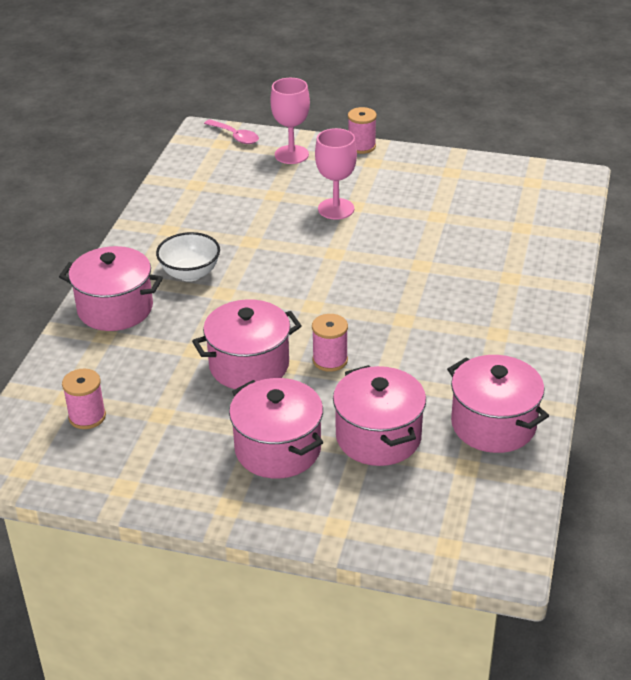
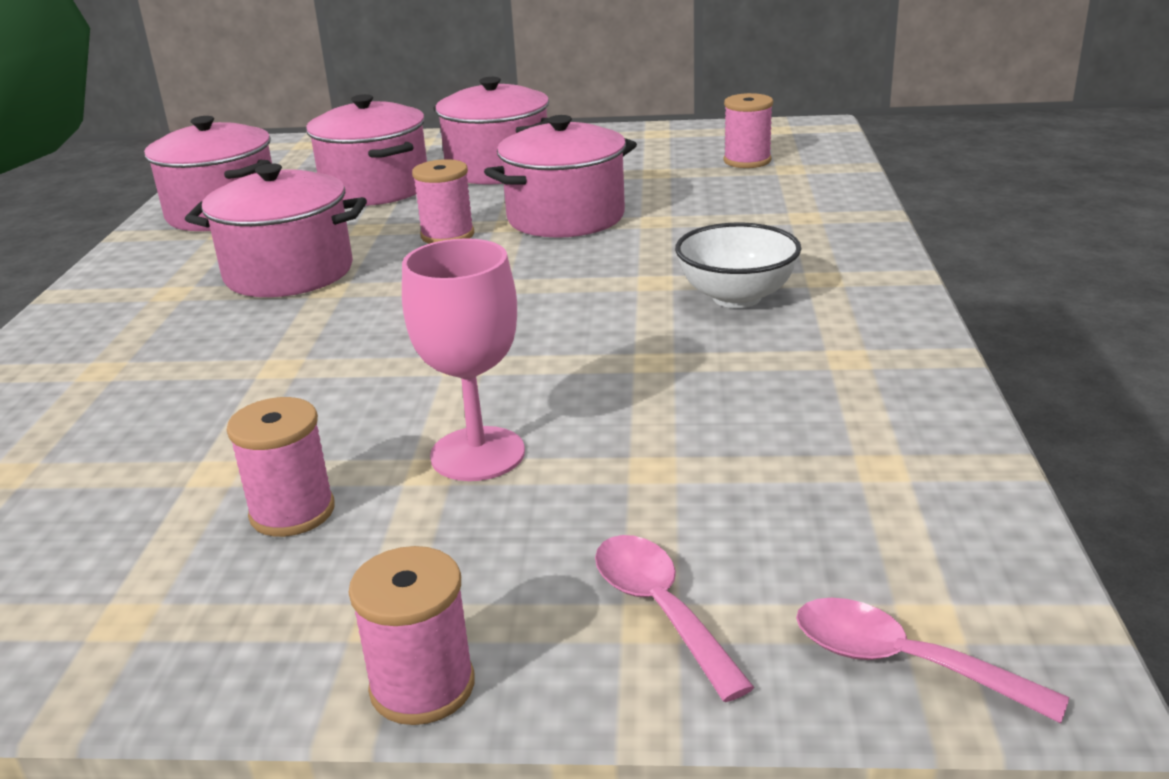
camera: 170 degrees right, 10 degrees down
pink pot [59,246,163,331] -> pink pot moved to [185,163,367,297]
pink goblet [270,78,310,164] -> pink spoon [595,535,755,702]
none -> pink spool [227,397,335,537]

